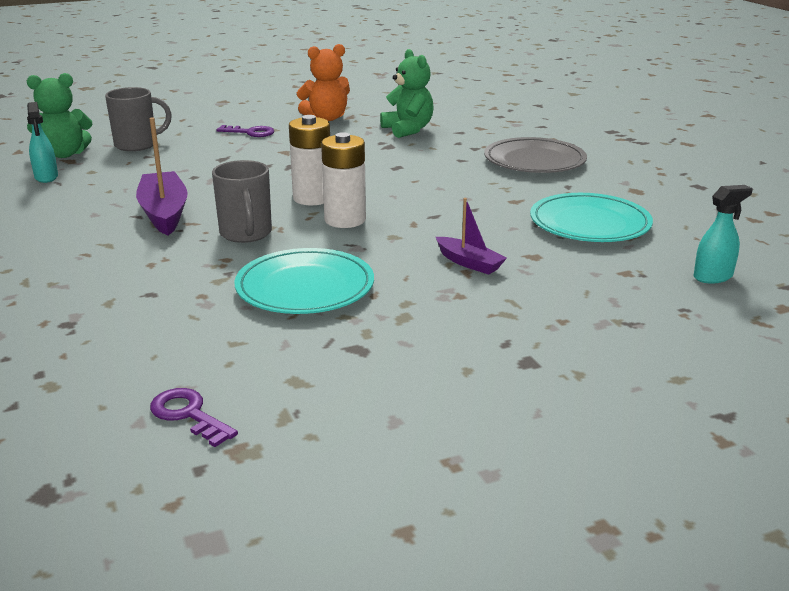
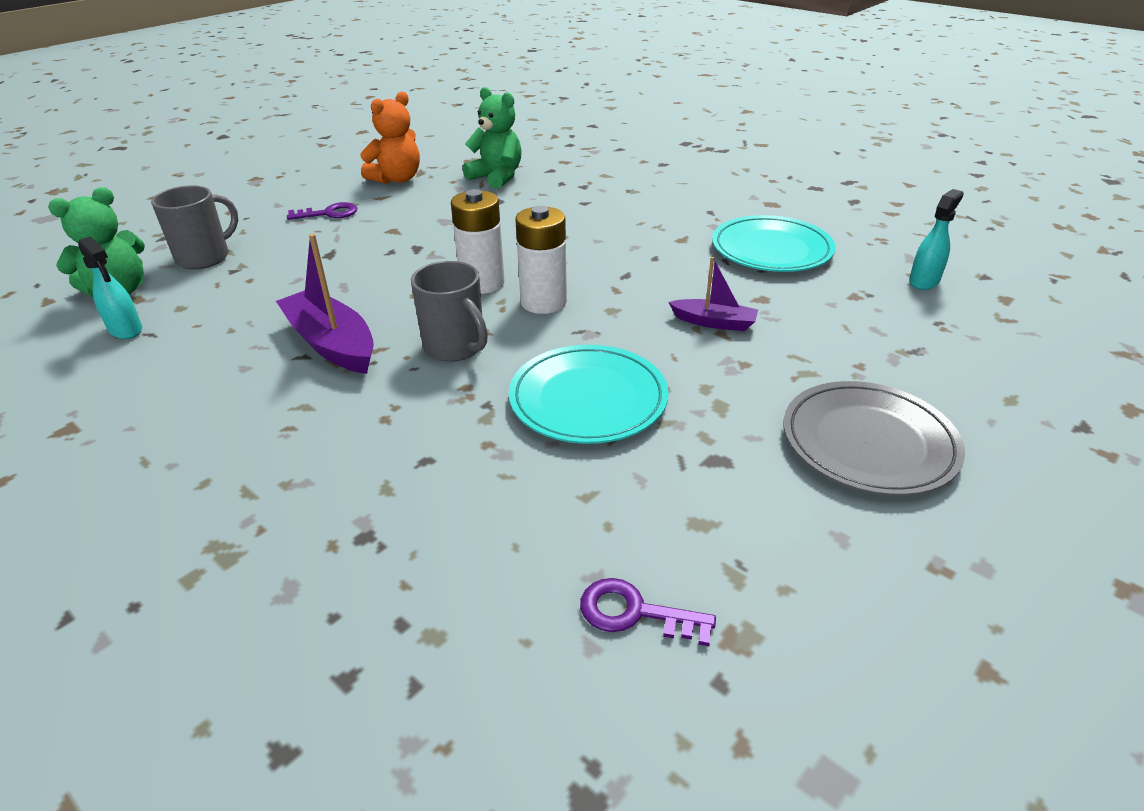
camera: 25 degrees left, 10 degrees up
grey plate [484,137,587,173] -> grey plate moved to [783,381,965,496]

